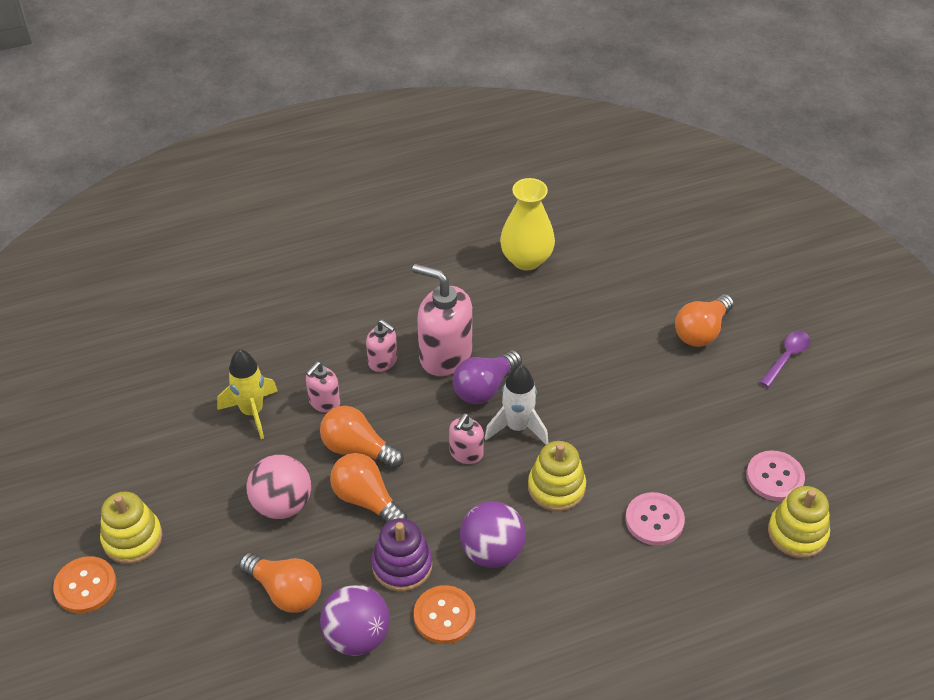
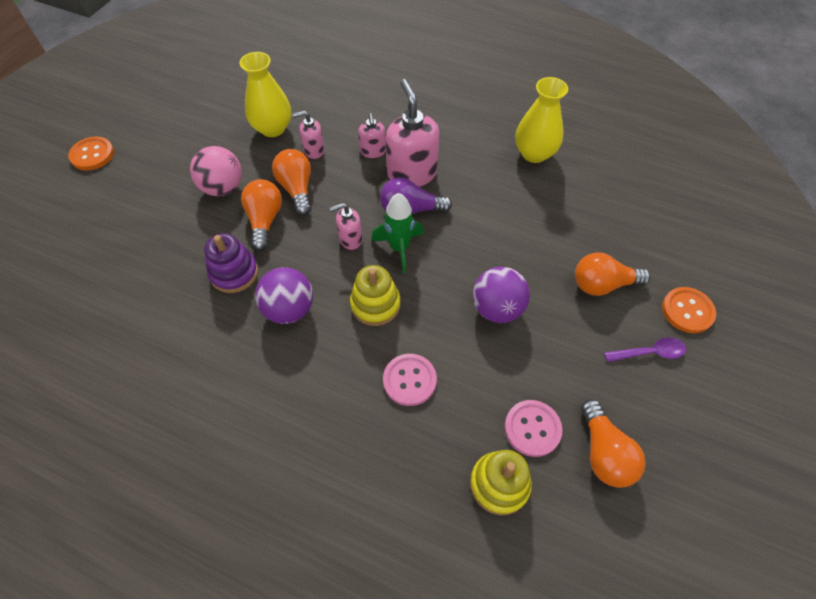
camera: 45 degrees right, 10 degrees up
yellow stacking toy [100,491,163,564] -> none
yellow rocket [217,349,278,439] -> yellow vase [239,52,291,137]
orange light bulb [239,553,322,613] -> orange light bulb moved to [581,399,646,488]
purple ball [320,585,390,656] -> purple ball moved to [473,267,530,323]
orange button [414,585,475,644] -> orange button moved to [662,287,716,333]
white rocket [484,365,548,444] -> green rocket [371,193,424,274]

